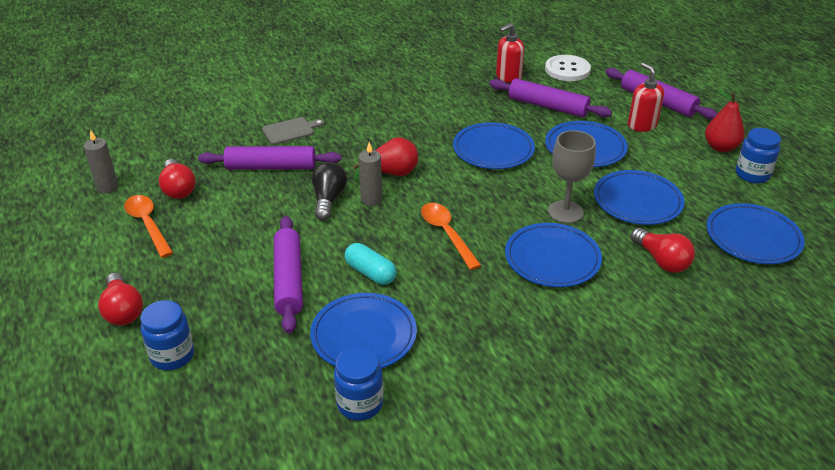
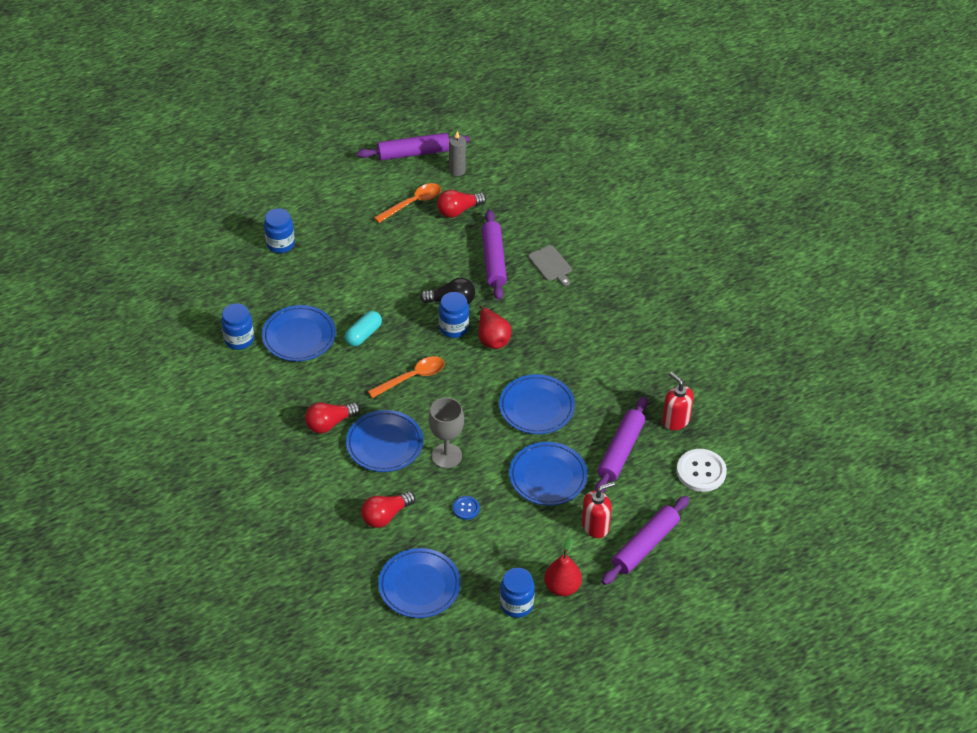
camera: 85 degrees right, 10 degrees up
red light bulb [98,273,143,326] -> red light bulb moved to [305,403,360,433]
purple rolling pin [274,216,303,334] -> purple rolling pin moved to [357,133,470,161]
grey candle [359,142,382,206] -> blue jar [439,292,469,338]
blue plate [594,170,684,225] -> blue button [453,496,480,520]

